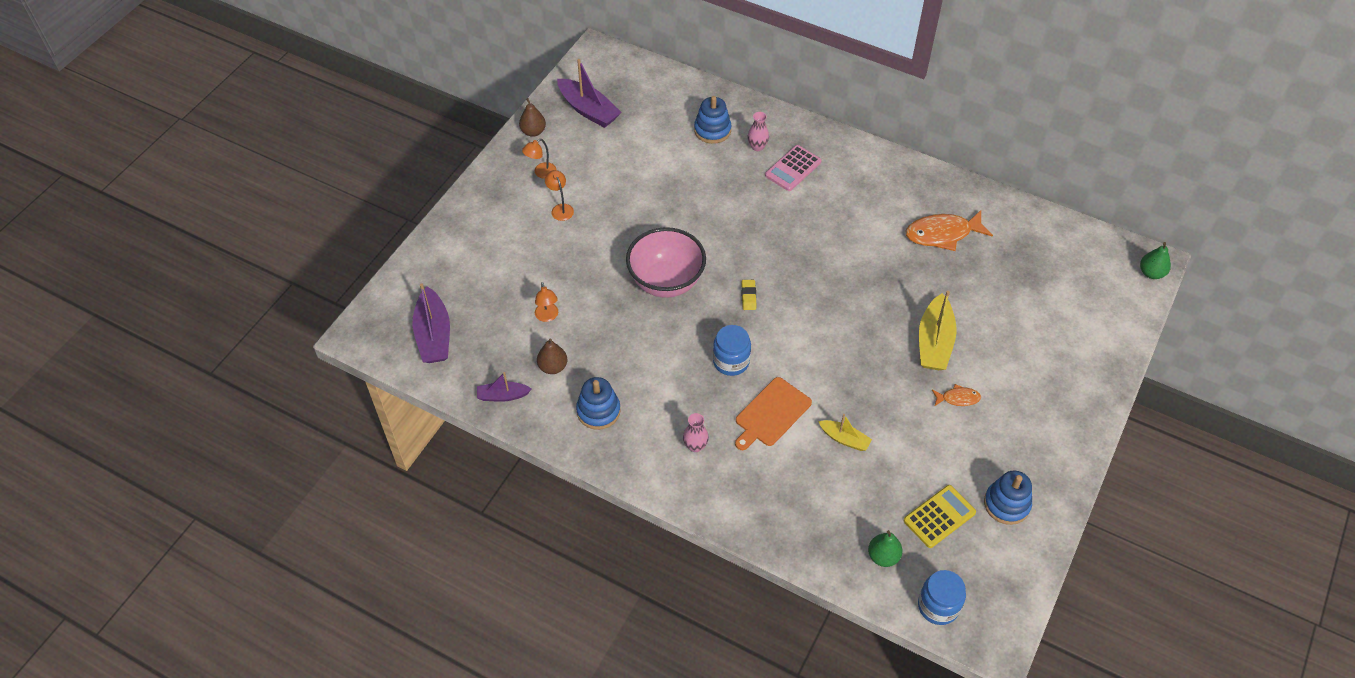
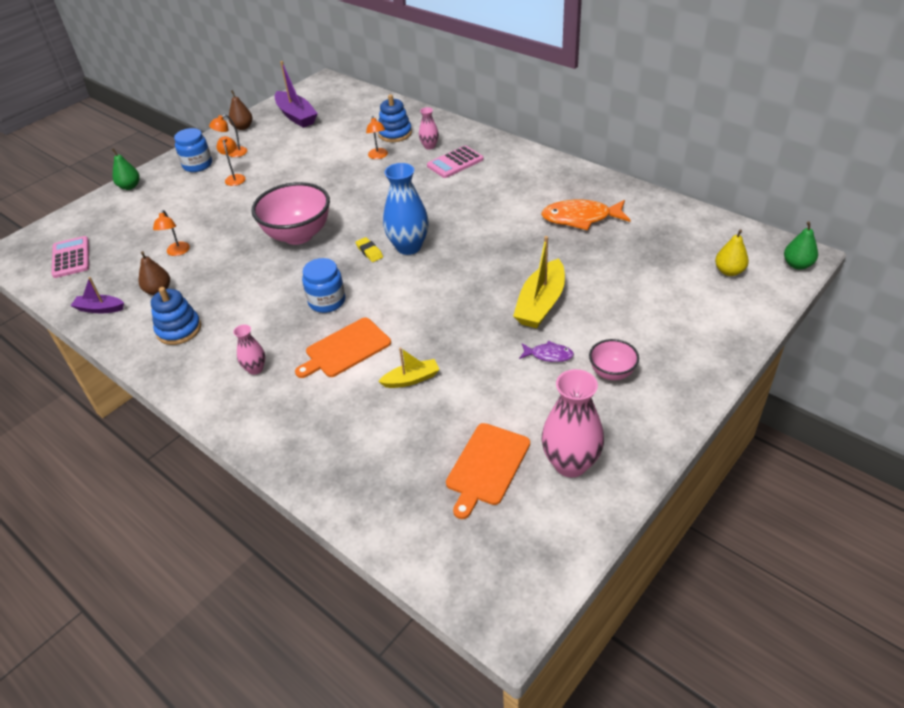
camera: 15 degrees right, 10 degrees down
purple boat [413,284,450,363] -> pink calculator [52,236,89,278]
yellow eraser [742,280,756,310] -> yellow eraser turned 45 degrees counterclockwise [355,237,383,262]
yellow boat [818,414,872,451] -> yellow boat turned 60 degrees counterclockwise [378,347,440,388]
green pear [868,530,903,567] -> green pear moved to [112,148,140,190]
yellow calculator [903,485,976,548] -> orange cutting board [446,423,530,519]
blue jar [918,570,966,625] -> blue jar moved to [174,128,212,172]
orange fish [932,384,981,406] -> purple fish [519,341,574,362]
blue stacking toy [984,471,1032,525] -> pink vase [541,369,604,478]
none -> orange lamp [366,116,388,159]
none -> blue vase [383,163,429,255]
none -> pink bowl [589,339,639,380]
none -> yellow pear [715,230,749,276]

